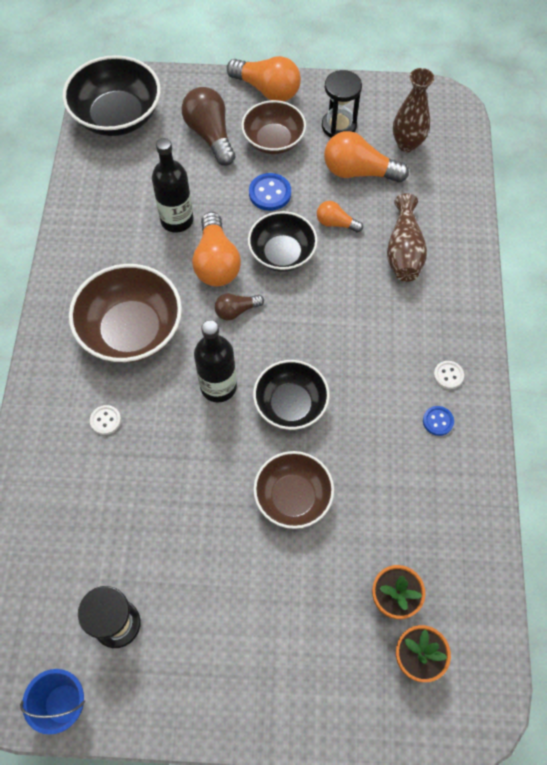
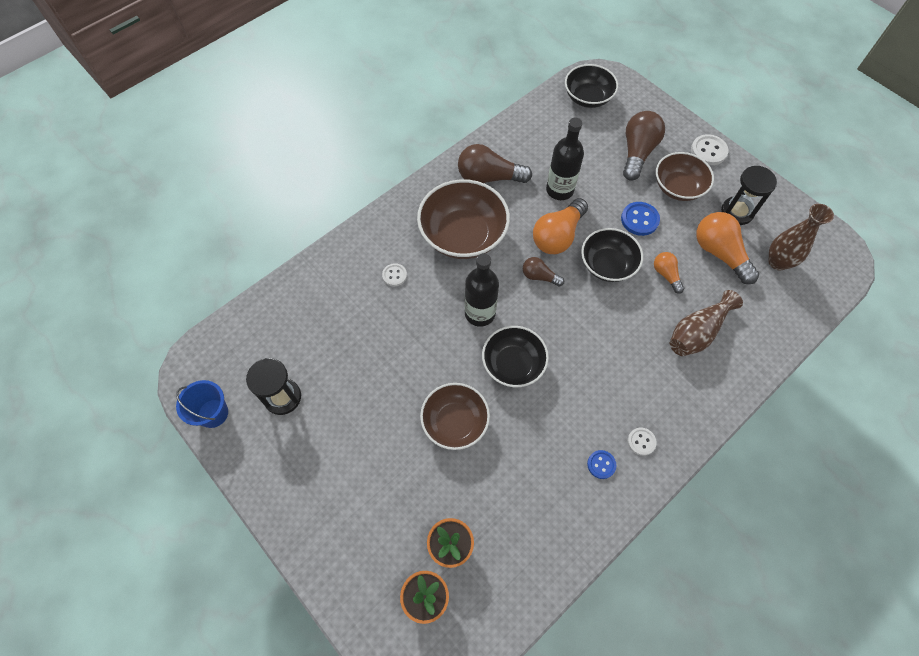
camera: 45 degrees right, 0 degrees up
black bowl [63,55,161,136] -> black bowl [565,64,618,108], size x0.66
orange light bulb [227,56,301,101] -> white button [691,134,728,165]
none -> brown light bulb [458,144,532,183]

